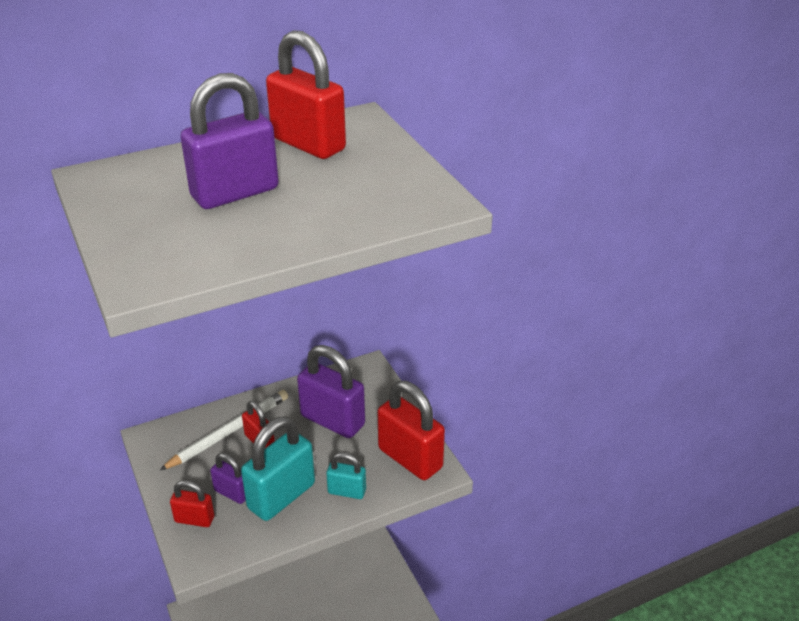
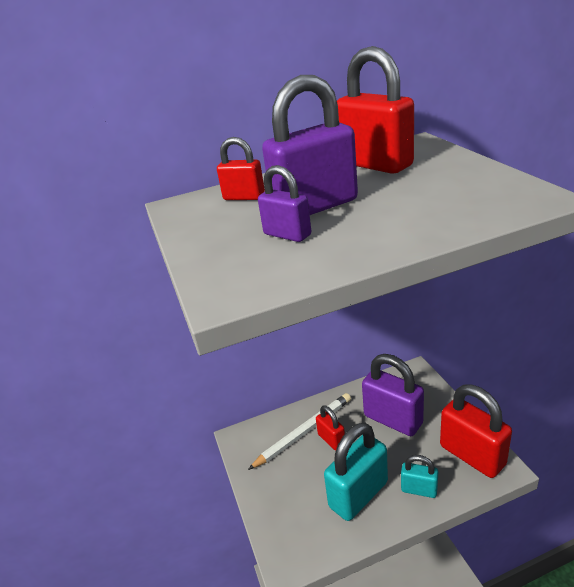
camera: 10 degrees right, 5 degrees down
red padlock [170,480,214,527] -> red padlock moved to [217,137,265,200]
purple padlock [210,453,245,504] -> purple padlock moved to [258,165,311,242]

